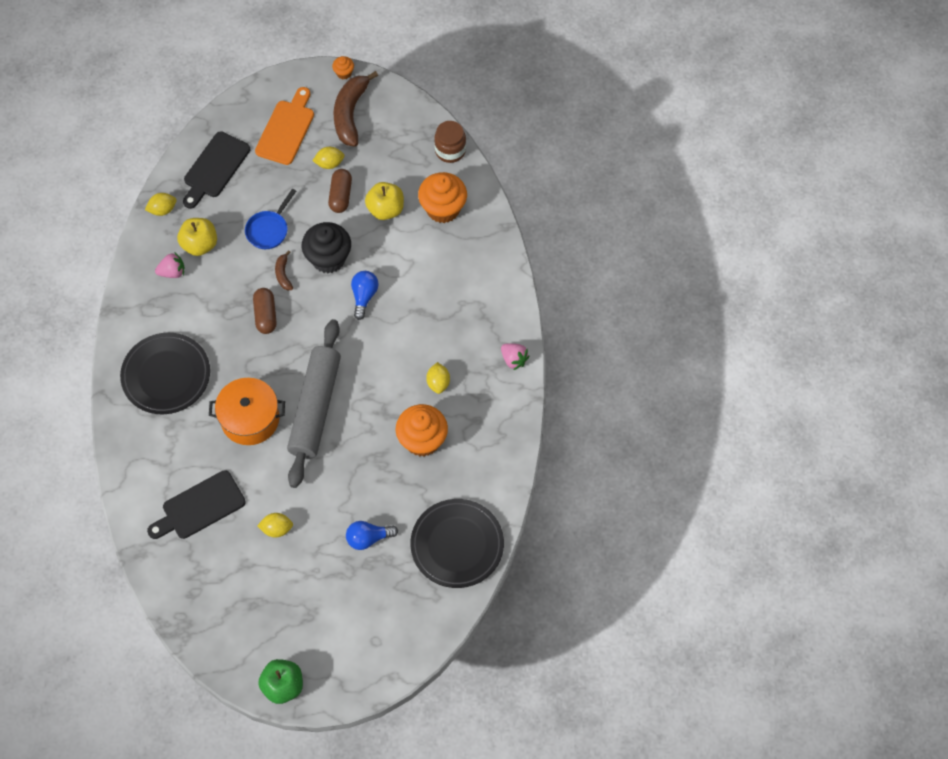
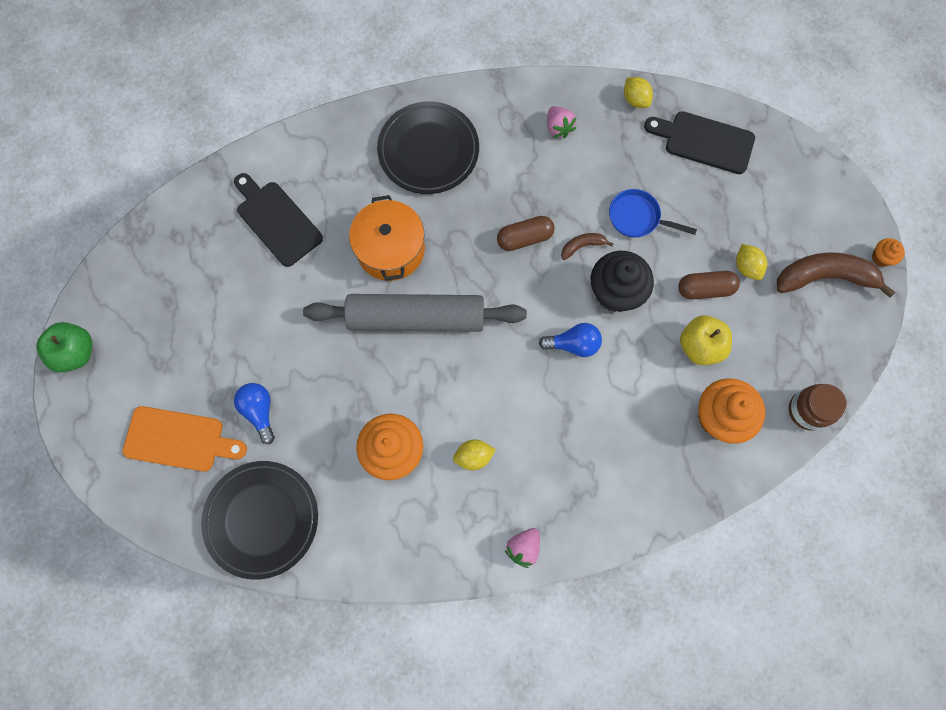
camera: 80 degrees right, 10 degrees up
yellow apple [177,218,217,256] -> none
orange cutting board [255,87,314,165] -> orange cutting board moved to [123,406,247,472]
yellow lemon [257,513,293,538] -> none

